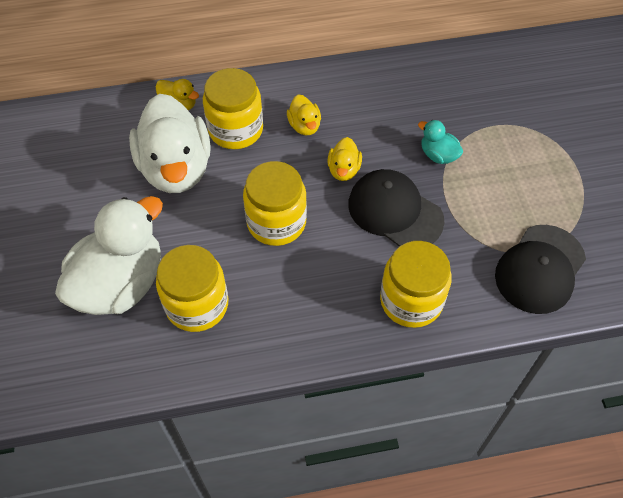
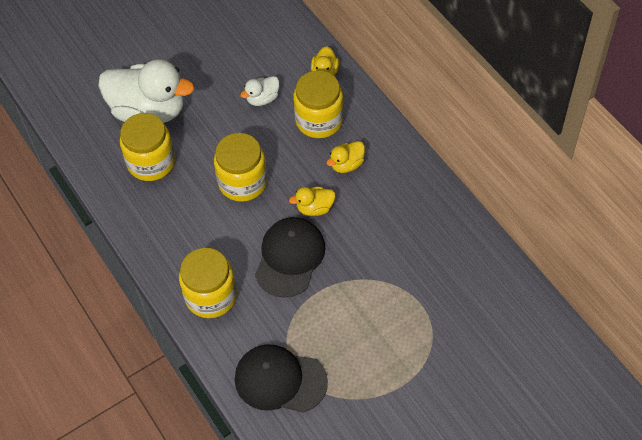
camera: 70 degrees right, 0 degrees up
white duck [129,94,211,193] -> white duck [240,76,279,106], size x0.44
turquoise duck [418,120,463,164] -> none

